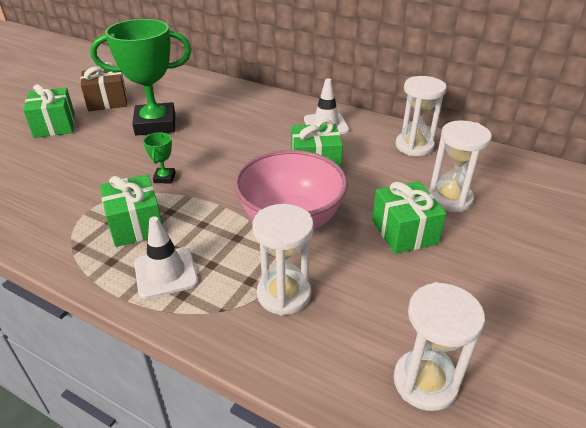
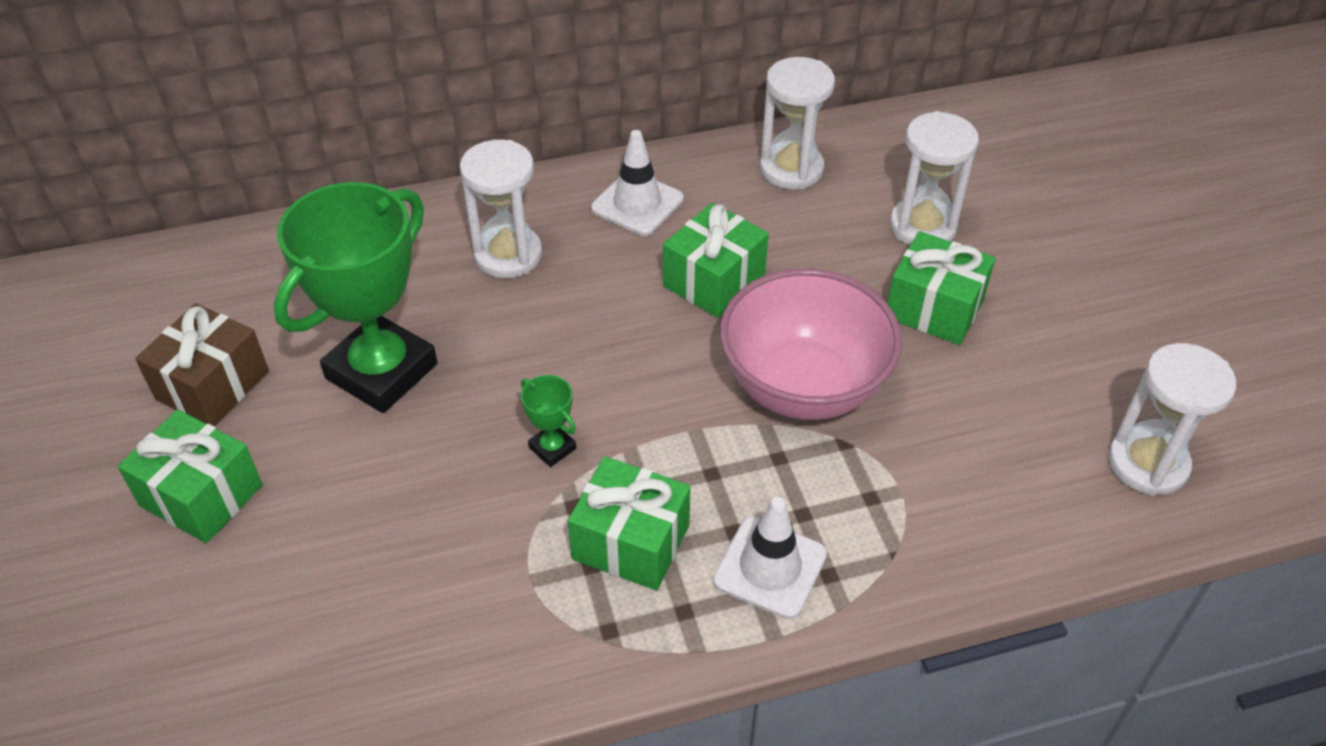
camera: 45 degrees left, 10 degrees up
white hourglass [252,204,314,315] -> white hourglass moved to [460,140,542,278]

